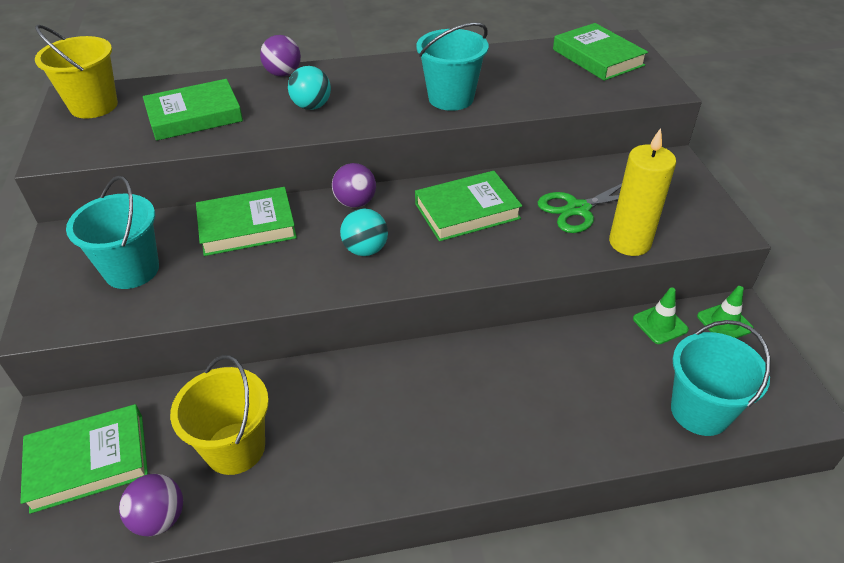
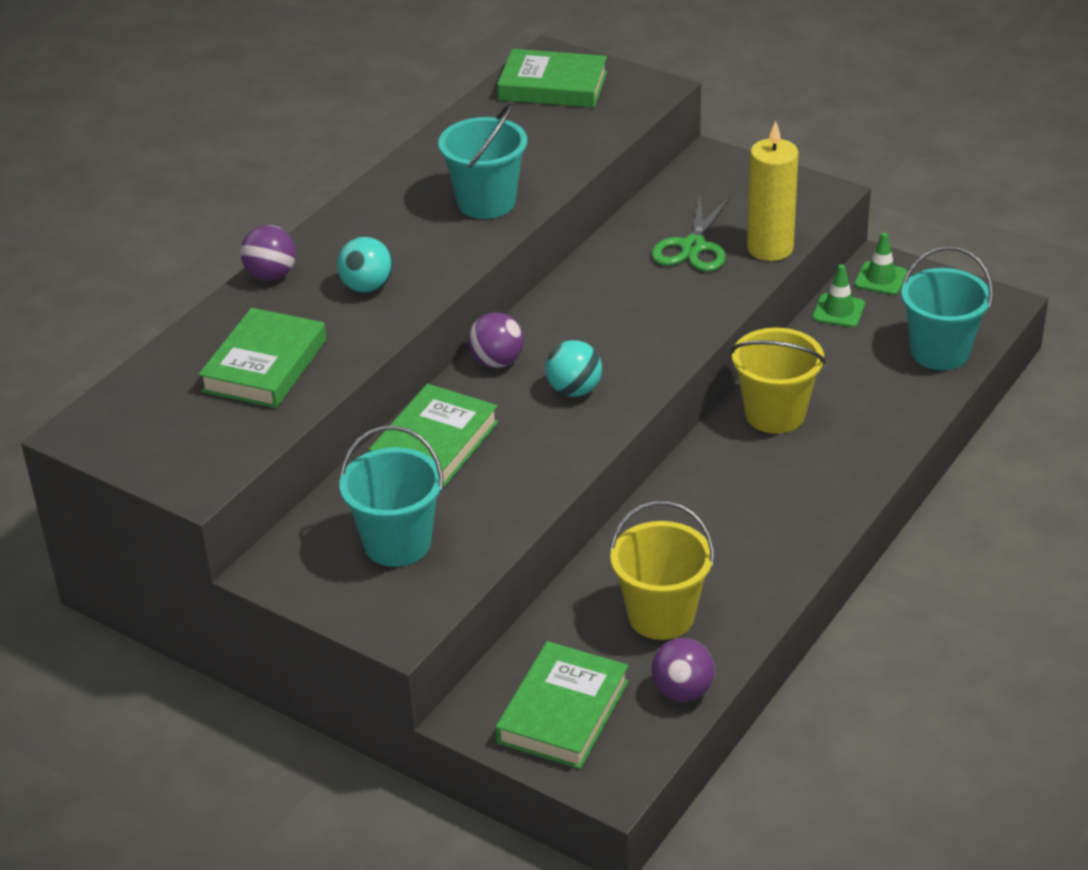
camera: 45 degrees left, 5 degrees down
yellow bucket [35,25,118,119] -> yellow bucket moved to [730,328,826,434]
green book [415,171,522,242] -> none

